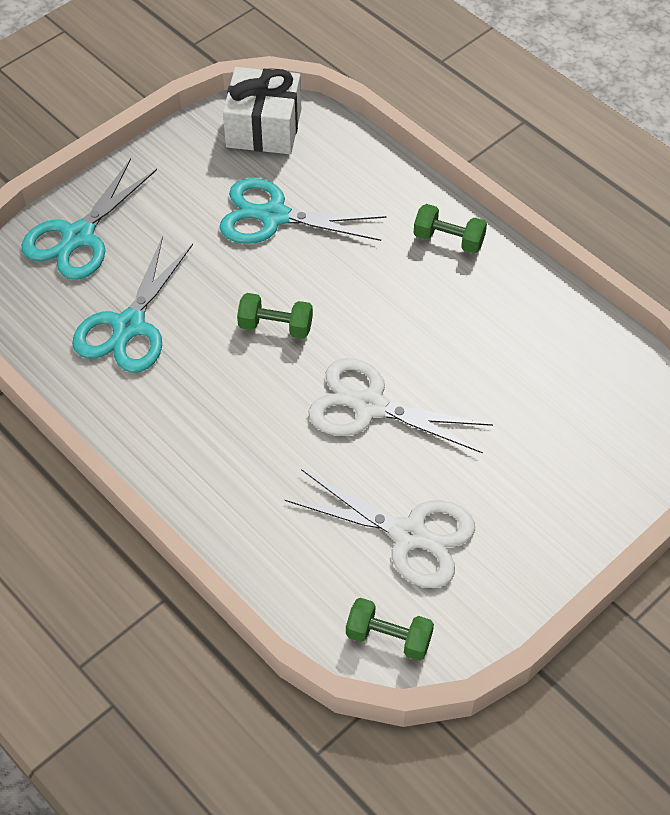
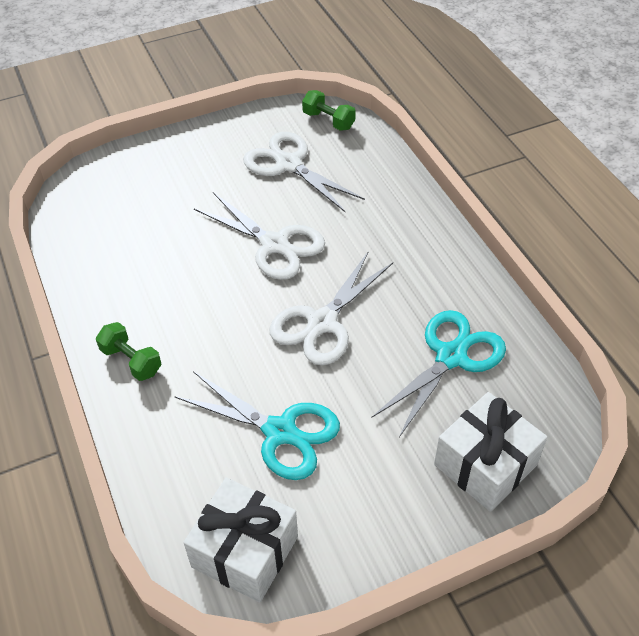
camera: 160 degrees left, 5 degrees down
turquoise scissors [22,159,157,280] -> white gift [434,392,547,512]
green dumbbell [237,293,313,339] -> white scissors [270,252,393,365]

